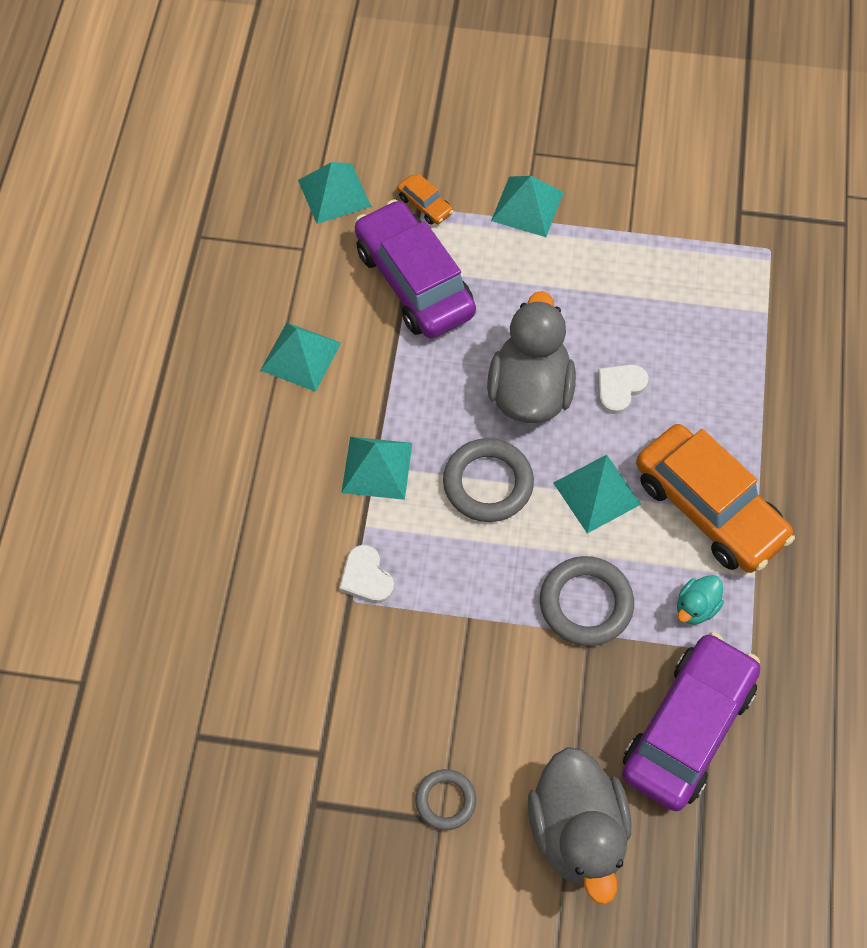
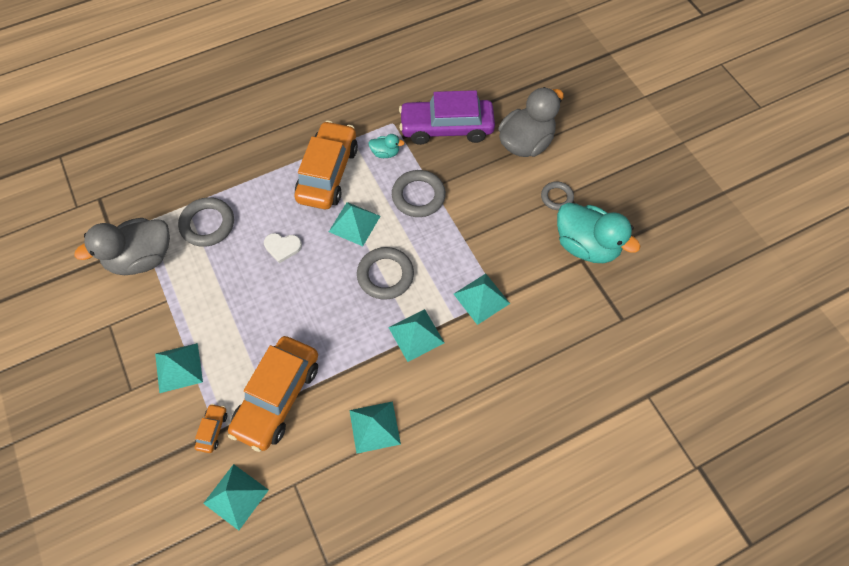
camera: 125 degrees left, 0 degrees up
white heart [339,545,394,603] -> turquoise pyramid [454,274,510,325]
purple car [355,199,476,338] -> orange car [228,336,318,452]
grey duck [487,291,576,423] -> grey duck moved to [74,218,170,275]
none -> grey ring [178,197,234,247]
none -> turquoise duck [557,202,640,263]

